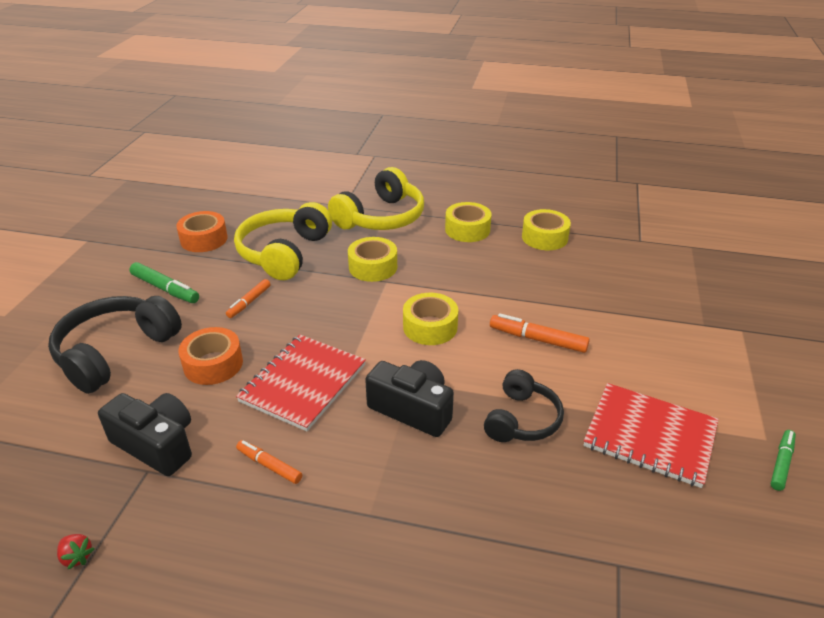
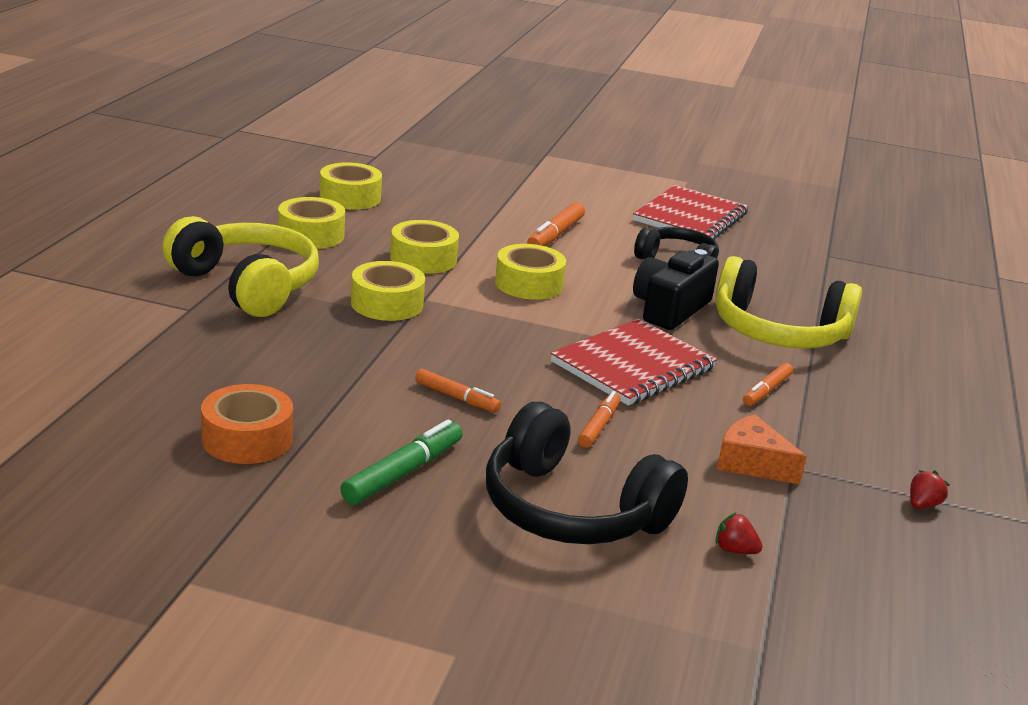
camera: 90 degrees left, 10 degrees down
black camera [98,393,192,476] -> orange cheese [717,414,807,484]
orange tape [178,327,243,385] -> orange marker [578,391,620,448]
yellow headphones [234,202,332,280] -> yellow headphones moved to [715,256,862,349]
red notebook [236,334,366,431] -> red notebook turned 75 degrees counterclockwise [550,319,717,406]
green marker [771,430,796,491] -> none
none -> yellow tape [390,220,459,274]
none -> red strawberry [716,512,763,554]

